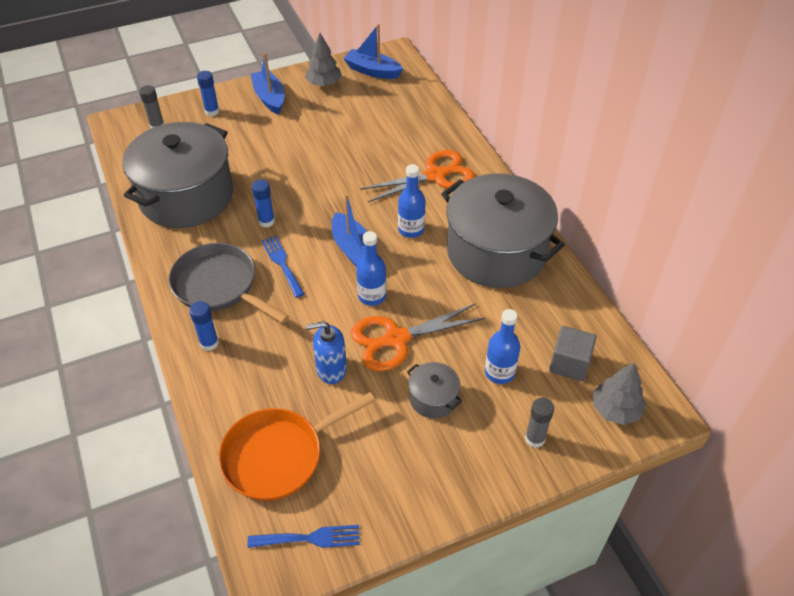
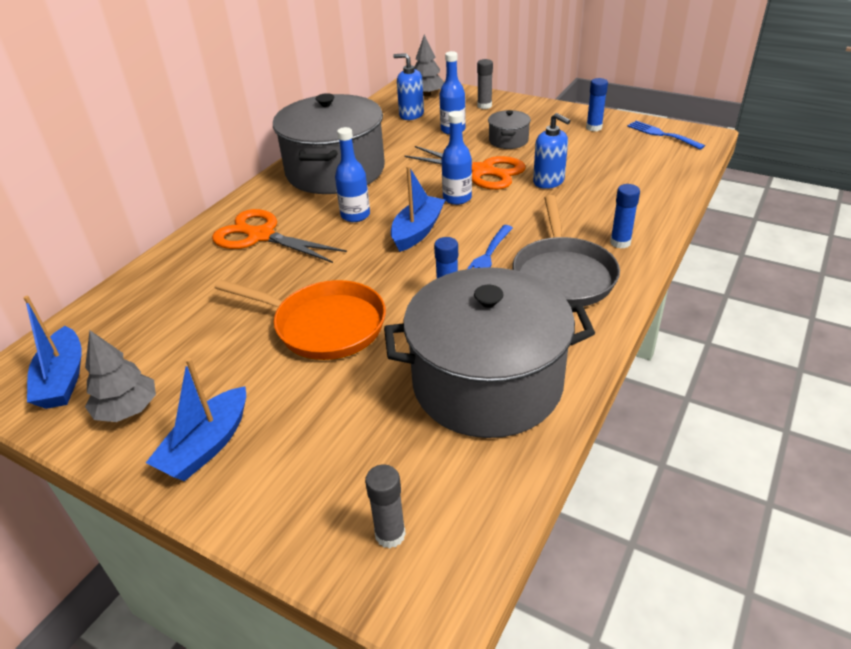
camera: 125 degrees left, 10 degrees down
blue glue stick [197,71,219,116] -> blue glue stick moved to [586,78,608,131]
orange pan [218,392,376,501] -> orange pan moved to [215,280,386,360]
grey cube [549,326,596,381] -> blue soap dispenser [393,53,424,120]

